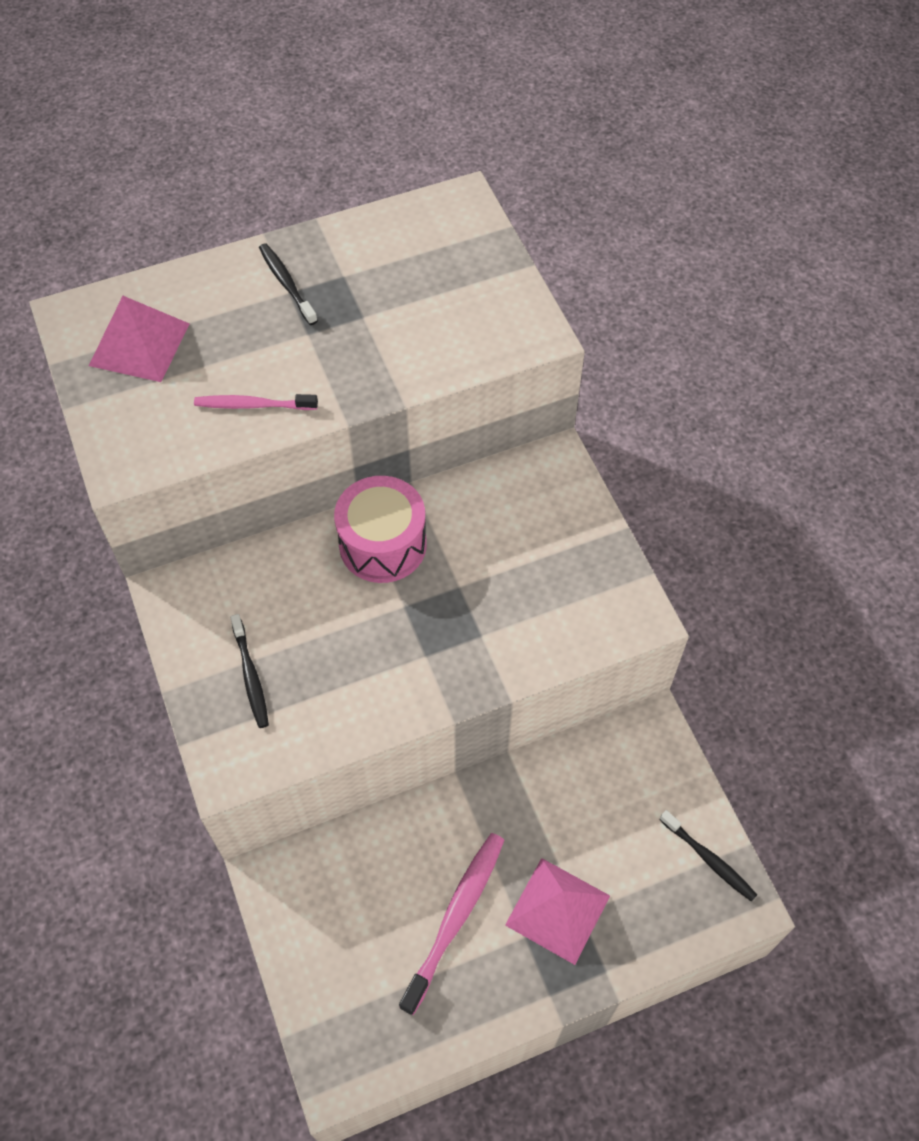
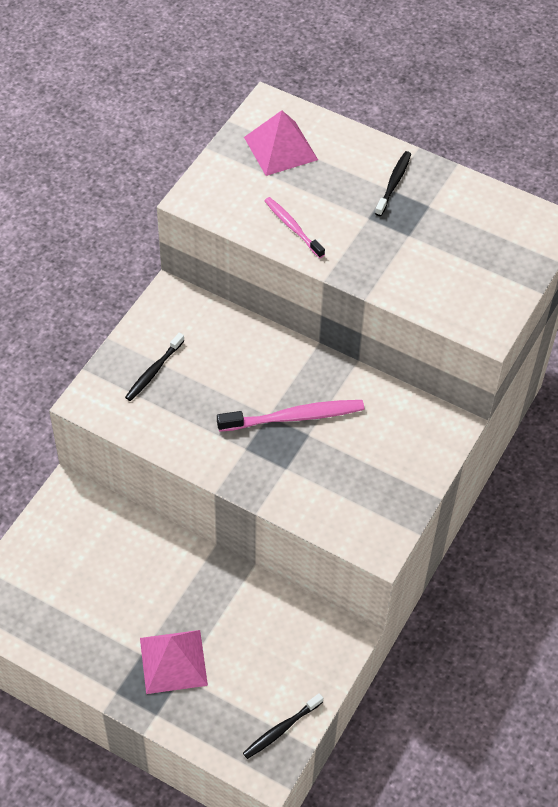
camera: 50 degrees right, 5 degrees down
pink drum [334,476,427,583] -> none
pink toothbrush [399,833,504,1015] -> pink toothbrush moved to [217,400,364,432]
black toothbrush [659,810,757,902] -> black toothbrush turned 45 degrees clockwise [243,693,323,759]

